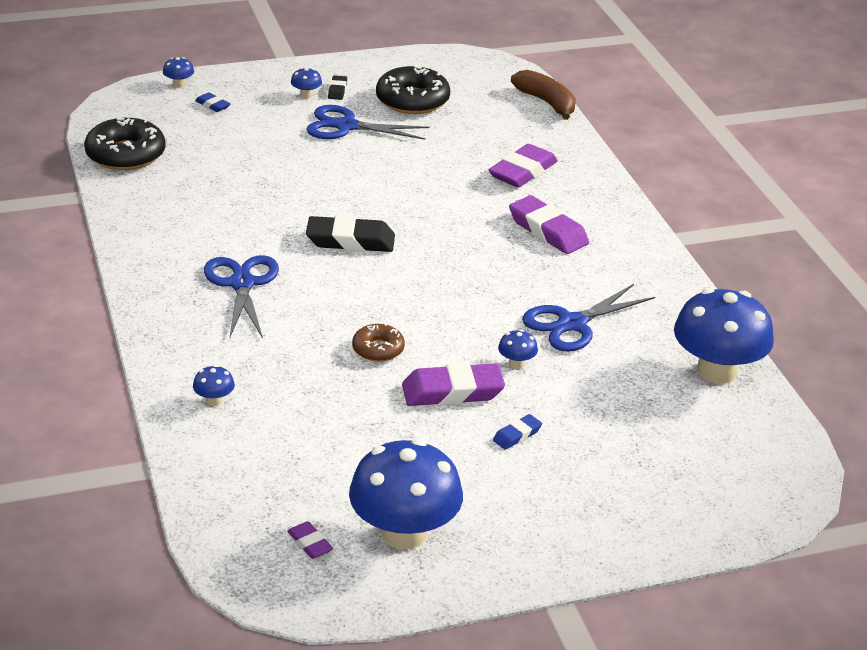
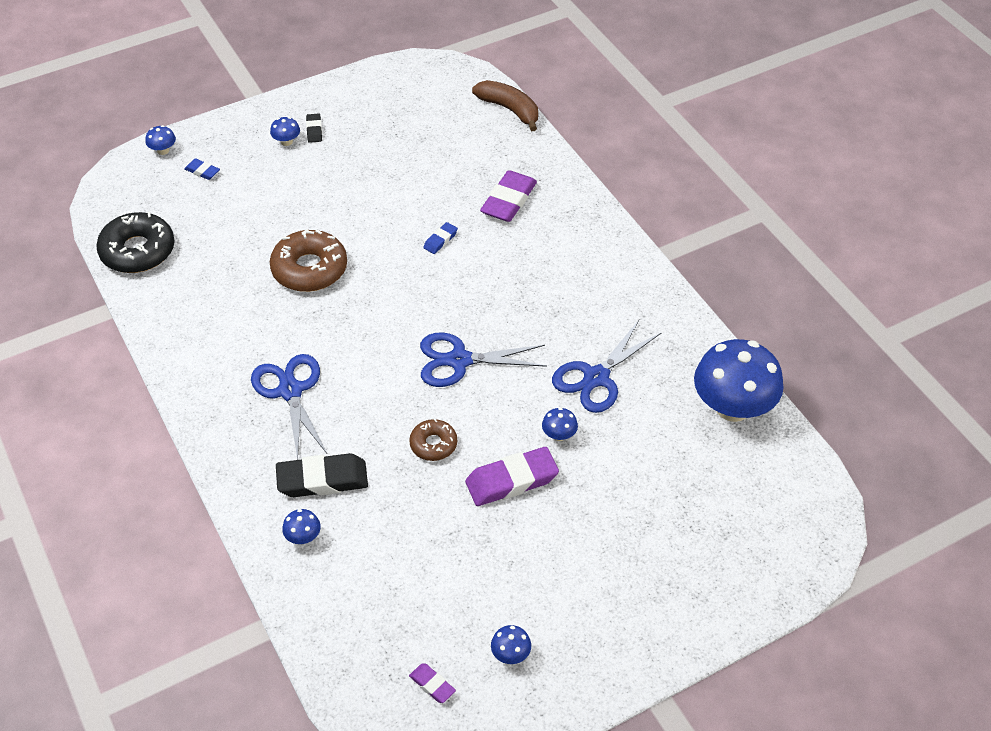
camera: 10 degrees left, 15 degrees up
blue scissors [306,105,429,140] -> blue scissors moved to [420,332,547,387]
black eraser [306,216,395,252] -> black eraser moved to [276,453,368,497]
blue mushroom [349,439,463,549] -> blue mushroom [491,625,531,664], size x0.40
black donut [376,66,450,114] -> none
blue eraser [493,414,542,450] -> blue eraser moved to [423,222,458,254]
purple eraser [509,195,589,254] -> none
none -> brown donut [270,229,347,292]

